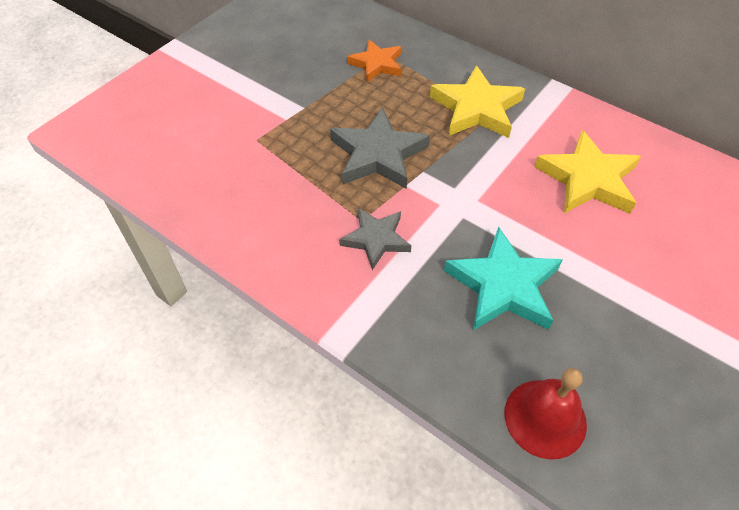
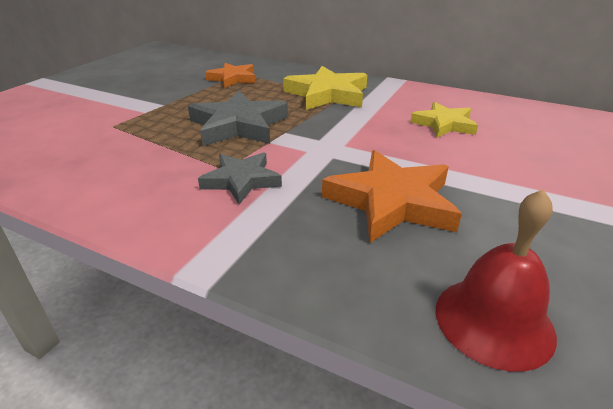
camera: 10 degrees left, 20 degrees down
turquoise star [444,227,563,330] -> orange star [322,150,462,243]
yellow star [534,130,641,214] -> yellow star [410,102,478,138], size x0.64

